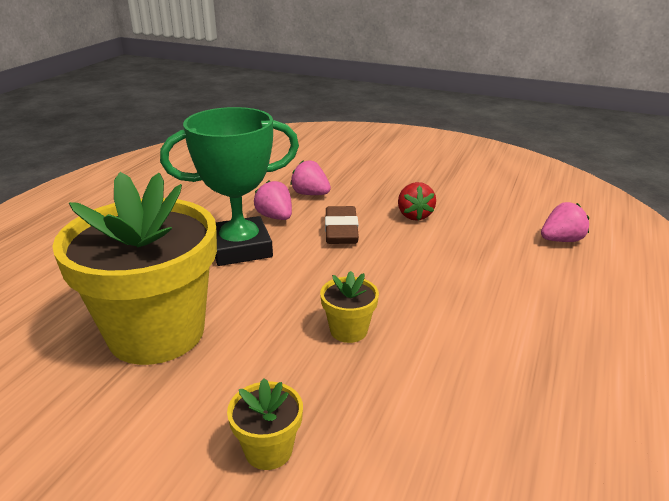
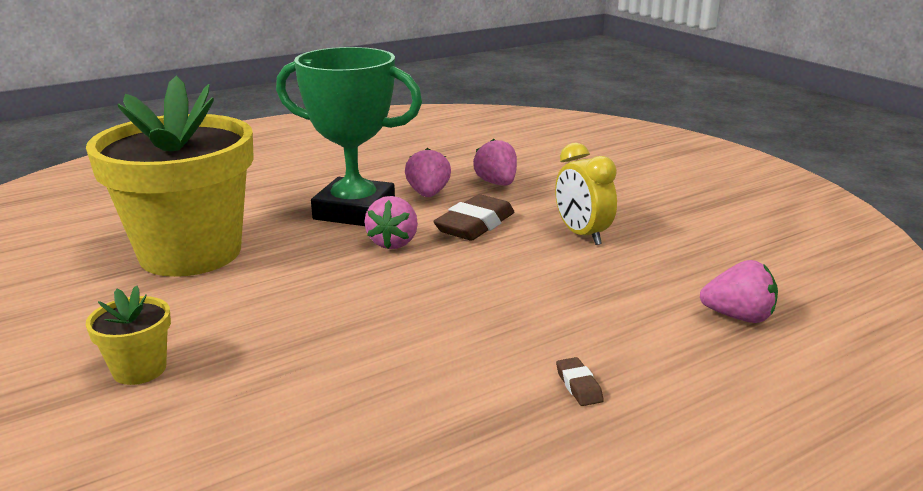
camera: 35 degrees right, 5 degrees down
yellow flower pot [320,271,379,343] -> none
red strawberry [398,182,436,221] -> yellow clock [555,143,617,245]
none -> pink strawberry [364,196,418,249]
none -> brown eraser [556,357,604,406]

